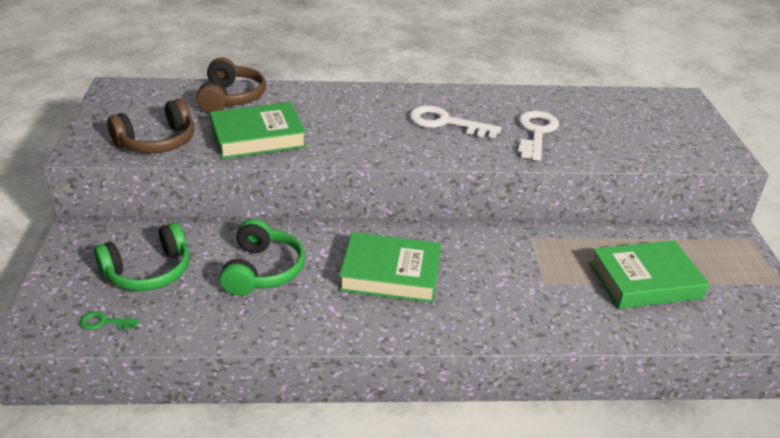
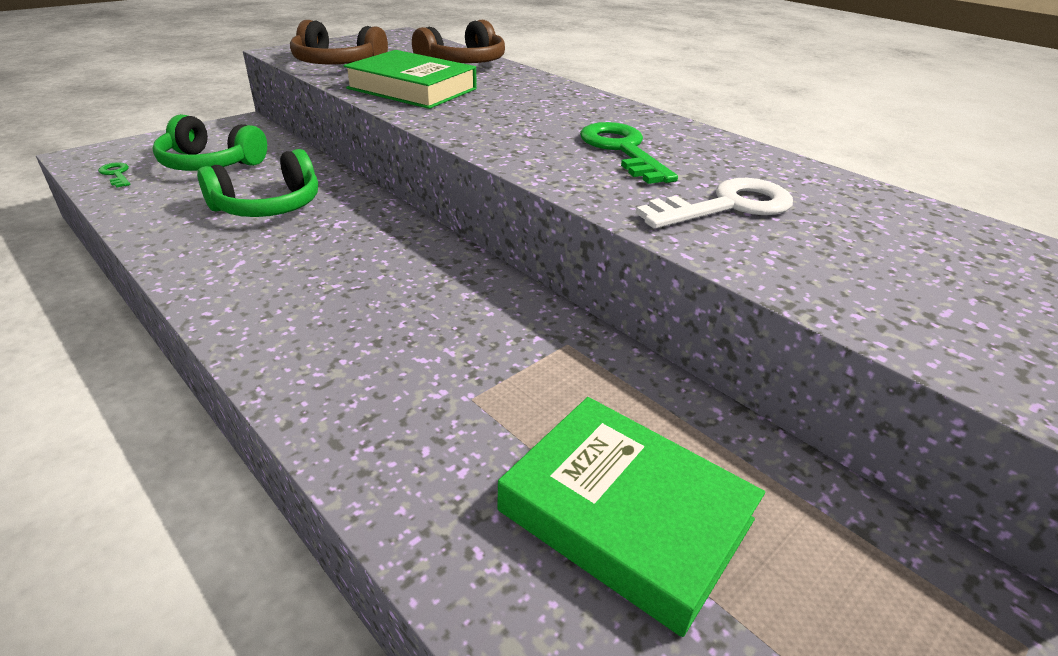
camera: 50 degrees right, 0 degrees up
green book [339,232,441,303] -> none
white key [409,105,501,138] -> green key [580,122,678,184]

